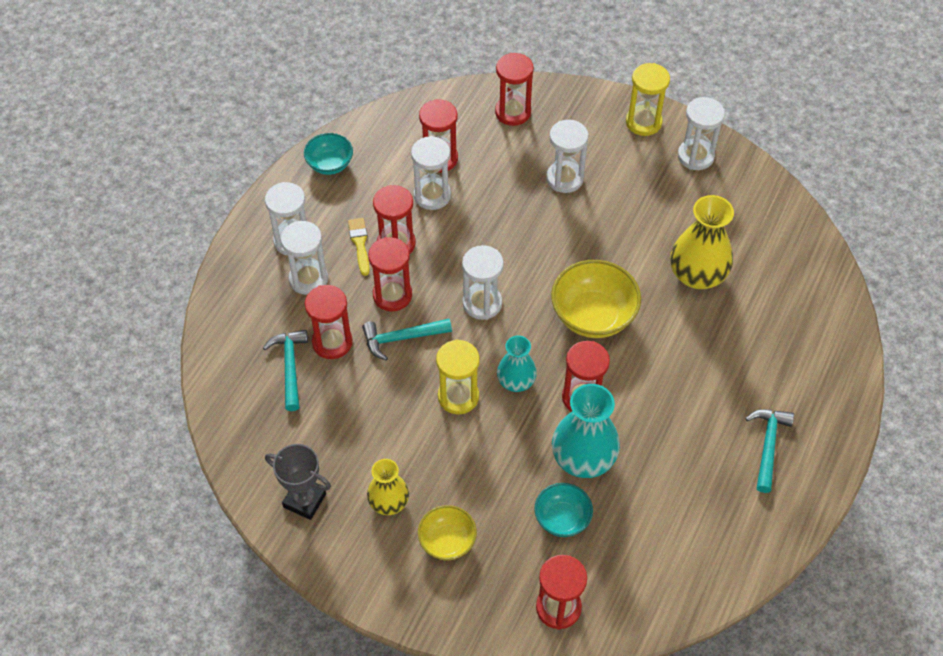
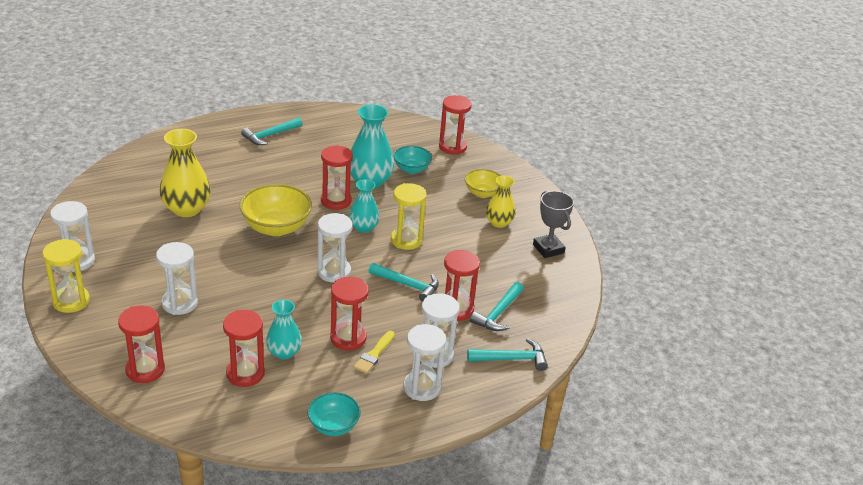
camera: 145 degrees left, 20 degrees down
red hourglass [368,237,412,312] -> none
white hourglass [411,136,451,210] -> turquoise vase [266,300,302,359]
none -> turquoise hammer [467,338,548,371]

